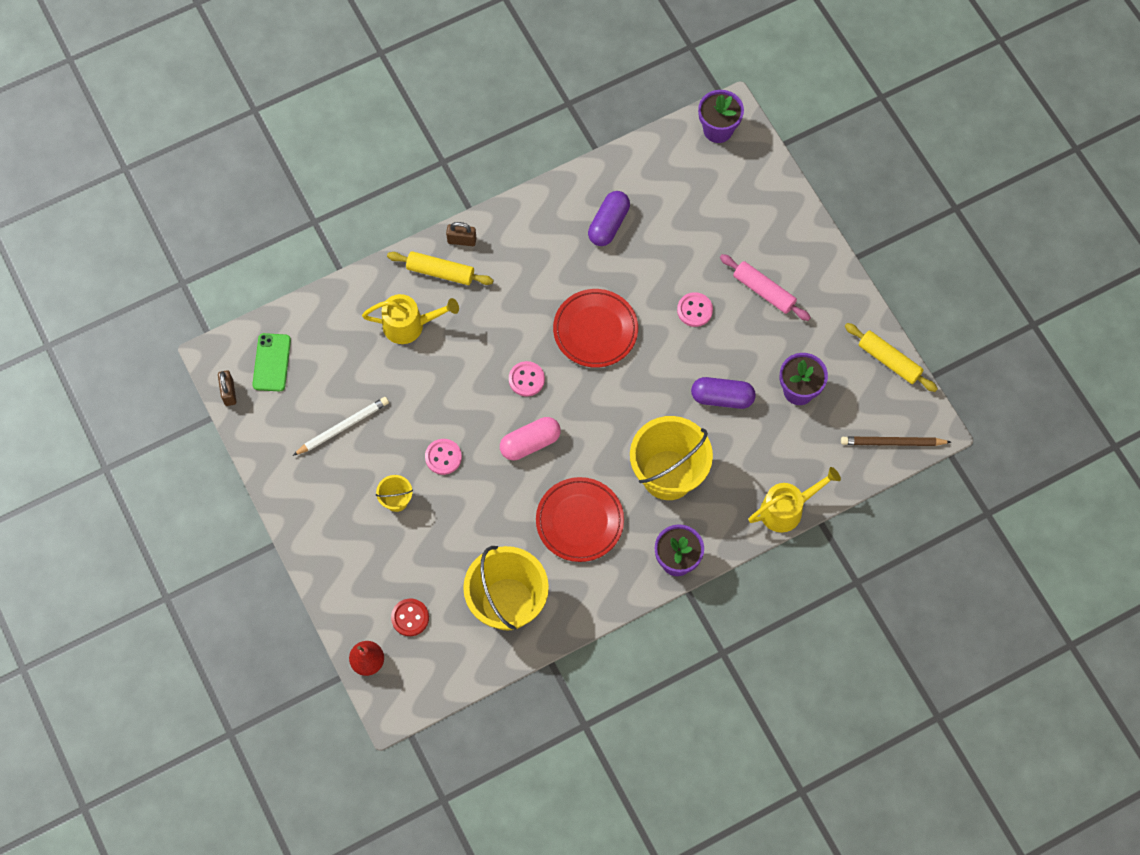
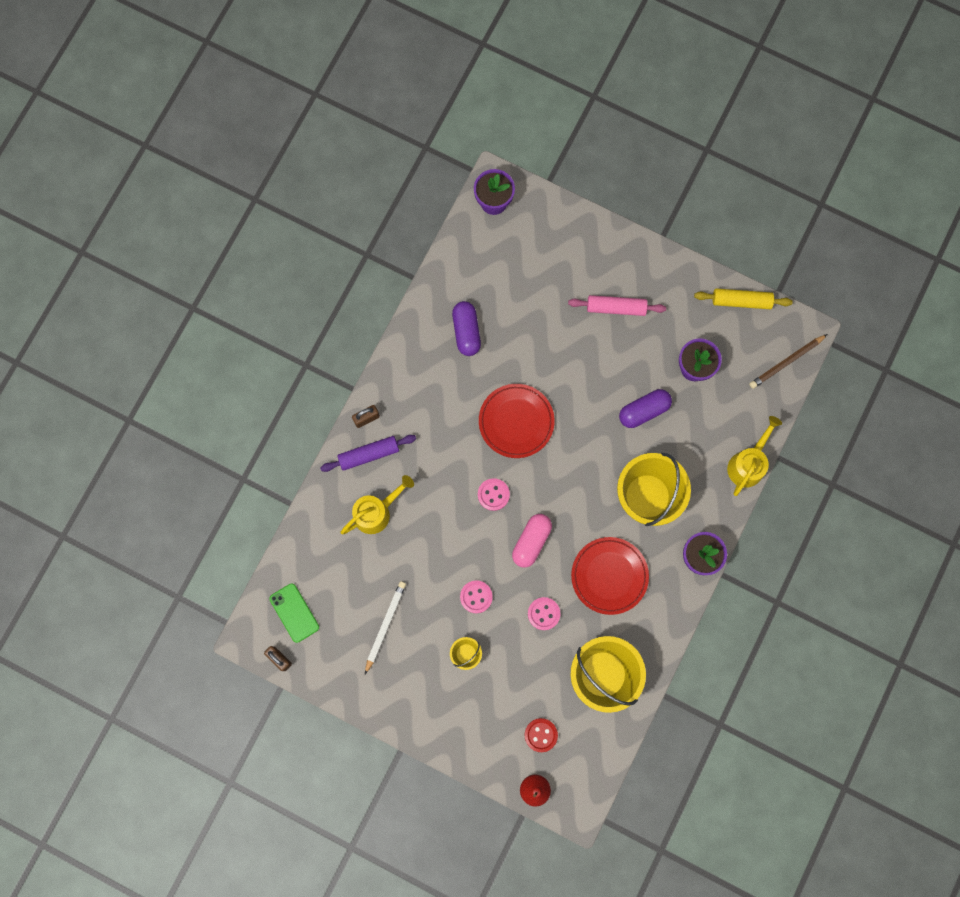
camera: 35 degrees left, 10 degrees up
yellow rolling pin [387,251,494,285] -> purple rolling pin [320,435,416,472]
pink button [677,292,713,327] -> pink button moved to [528,597,560,630]

